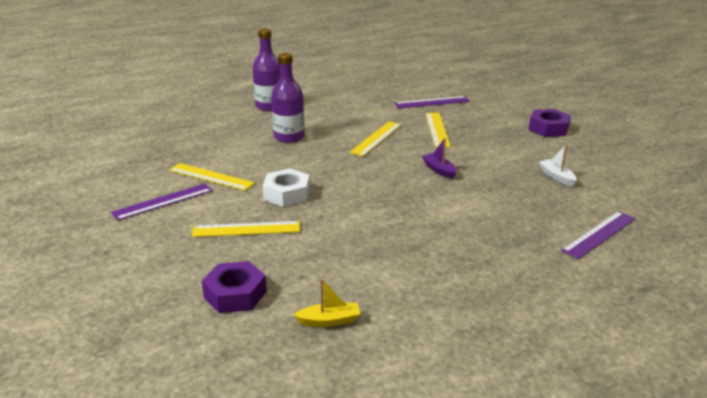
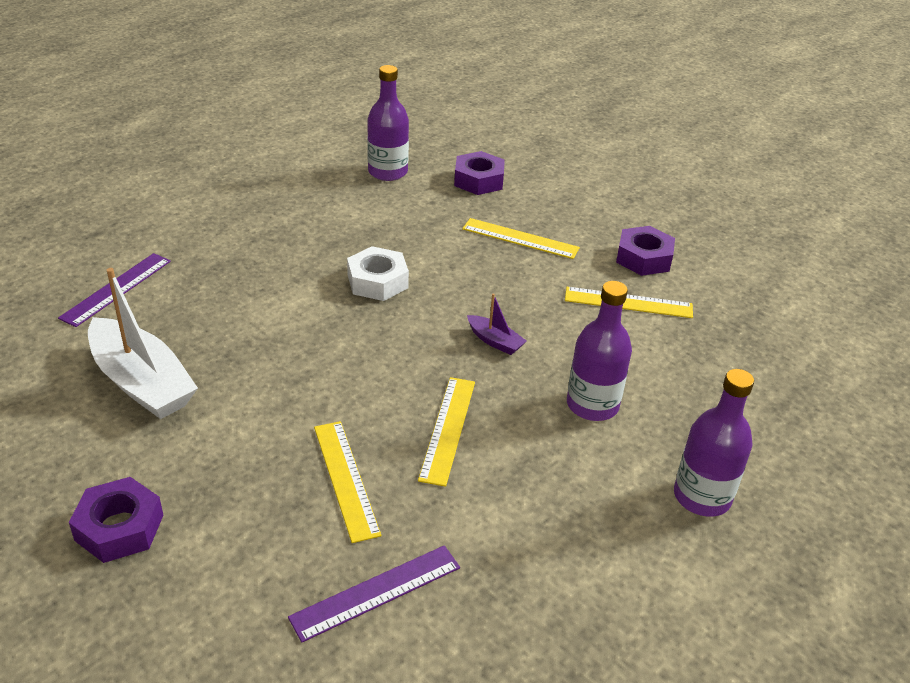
camera: 160 degrees right, 10 degrees up
purple ruler [111,183,212,221] -> purple nut [616,226,675,276]
yellow ruler [192,221,300,237] -> yellow ruler turned 45 degrees clockwise [462,218,580,259]
white nut [262,169,310,207] -> white nut moved to [347,246,409,301]
yellow boat [294,278,360,327] -> purple bottle [367,65,409,181]
purple boat [422,138,457,179] -> purple boat moved to [467,294,526,355]
white boat [539,144,577,187] -> white boat [88,268,198,419], size x2.17

